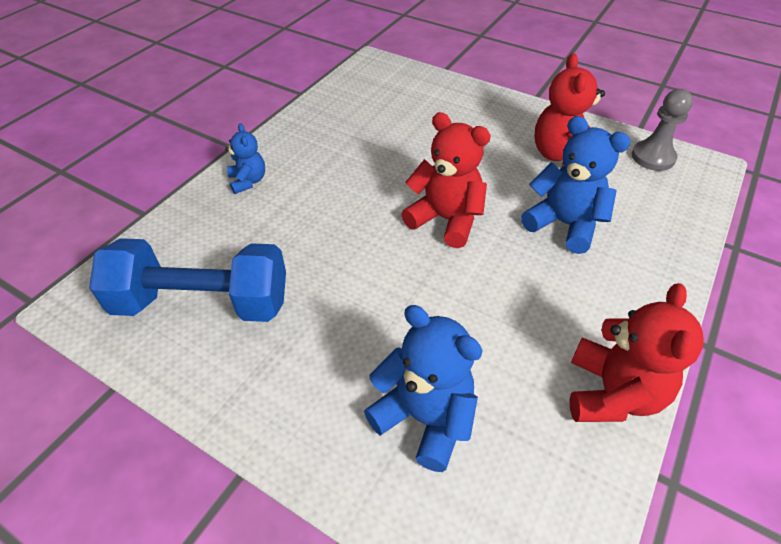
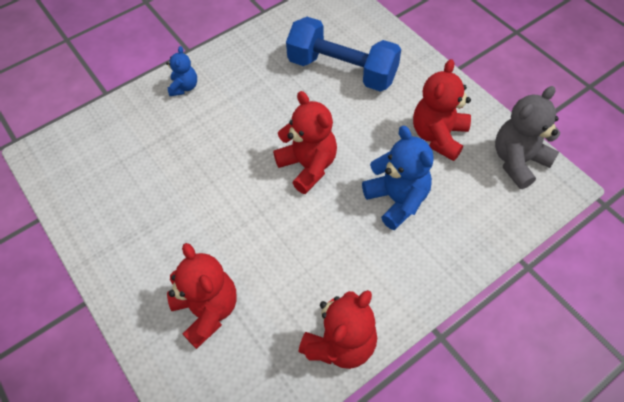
camera: 25 degrees right, 10 degrees up
blue dumbbell [89,238,286,322] -> blue dumbbell moved to [286,17,401,92]
blue teddy bear [364,305,483,472] -> red teddy bear [167,243,237,349]
grey pawn [632,89,693,171] -> grey teddy bear [495,86,561,189]

